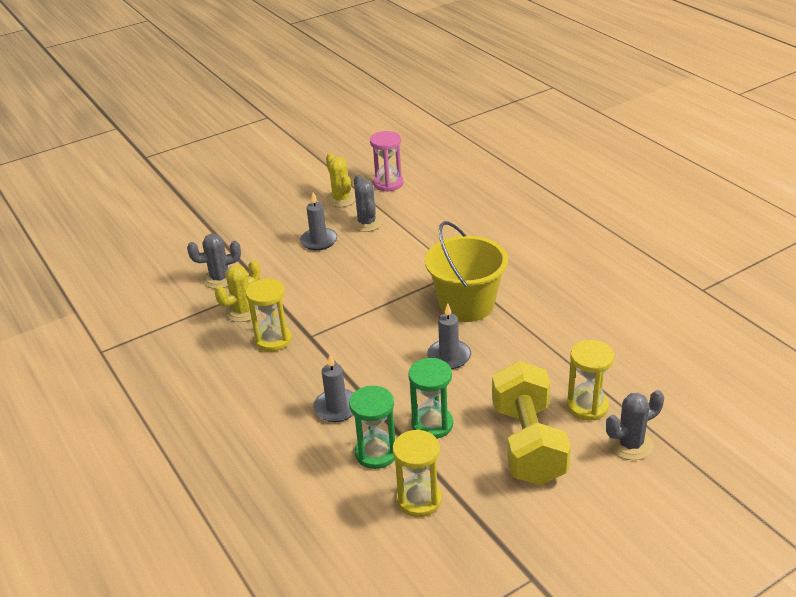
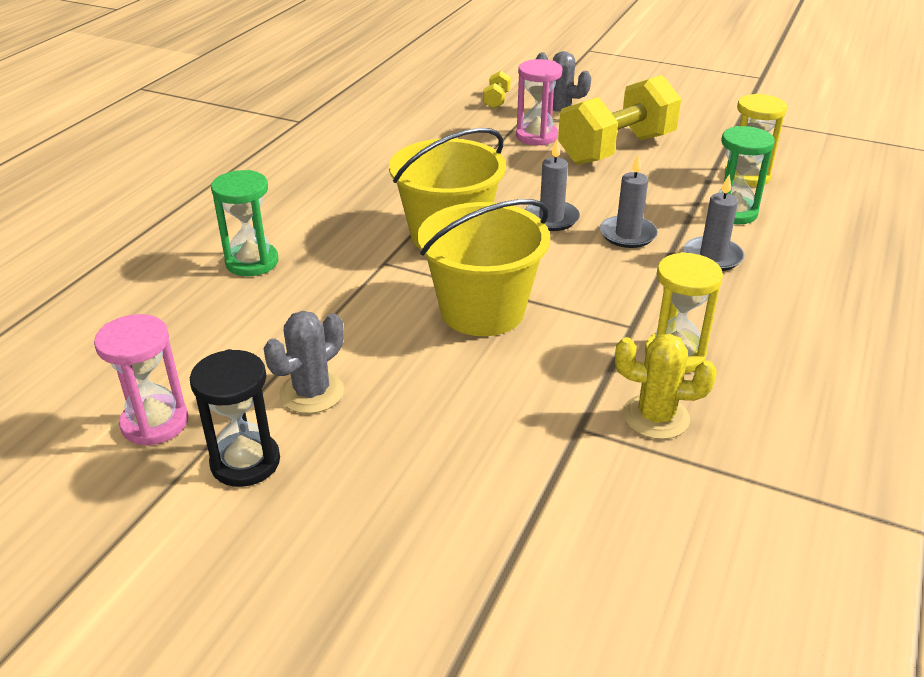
camera: 125 degrees left, 0 degrees up
grey cactus [187,234,241,289] -> none
grey candle [300,192,337,251] -> grey candle moved to [600,154,658,248]
yellow cactus [326,153,356,207] -> black hourglass [190,349,280,487]
green hourglass [408,358,453,439] -> green hourglass moved to [211,170,278,276]
yellow hourglass [567,340,614,421] -> pink hourglass [516,59,562,146]
none -> yellow bucket [417,199,550,336]
none -> yellow dumbbell [483,71,511,108]

